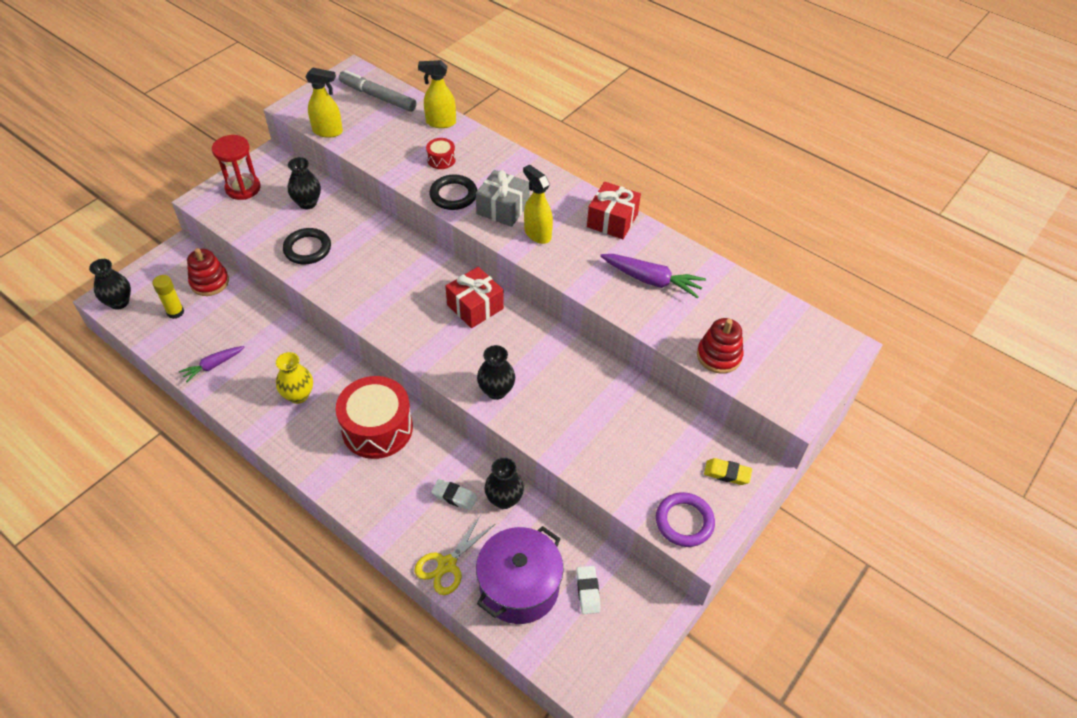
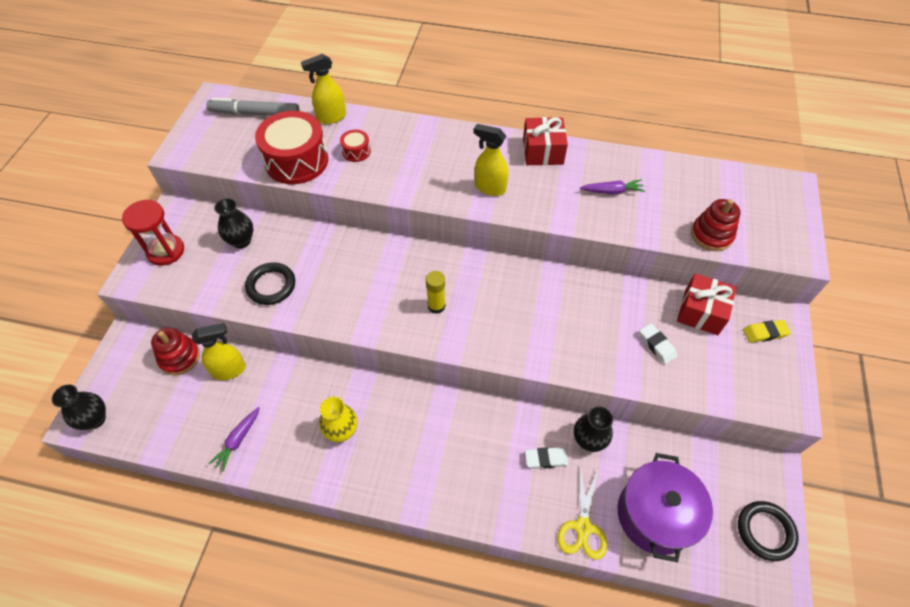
camera: 25 degrees left, 5 degrees up
yellow glue stick [153,275,184,319] -> yellow glue stick moved to [426,271,445,314]
yellow spray bottle [305,67,343,138] -> yellow spray bottle moved to [192,323,246,380]
red drum [336,376,413,459] -> red drum moved to [255,111,328,184]
black ring [429,174,477,210] -> black ring moved to [738,501,799,561]
red gift [445,267,504,328] -> red gift moved to [677,273,737,335]
grey gift [476,170,530,227] -> none
black vase [477,345,515,400] -> none
white eraser [576,566,601,614] -> white eraser moved to [639,323,677,364]
purple carrot [600,254,706,298] -> purple carrot [580,179,645,194], size x0.63
purple ring [656,492,715,547] -> none

